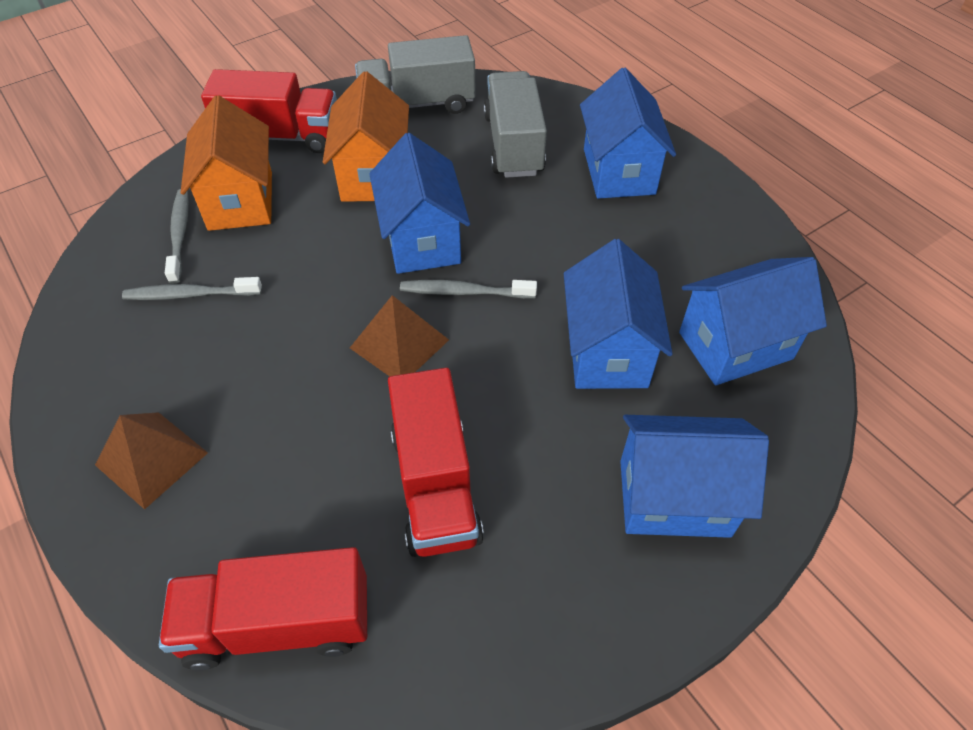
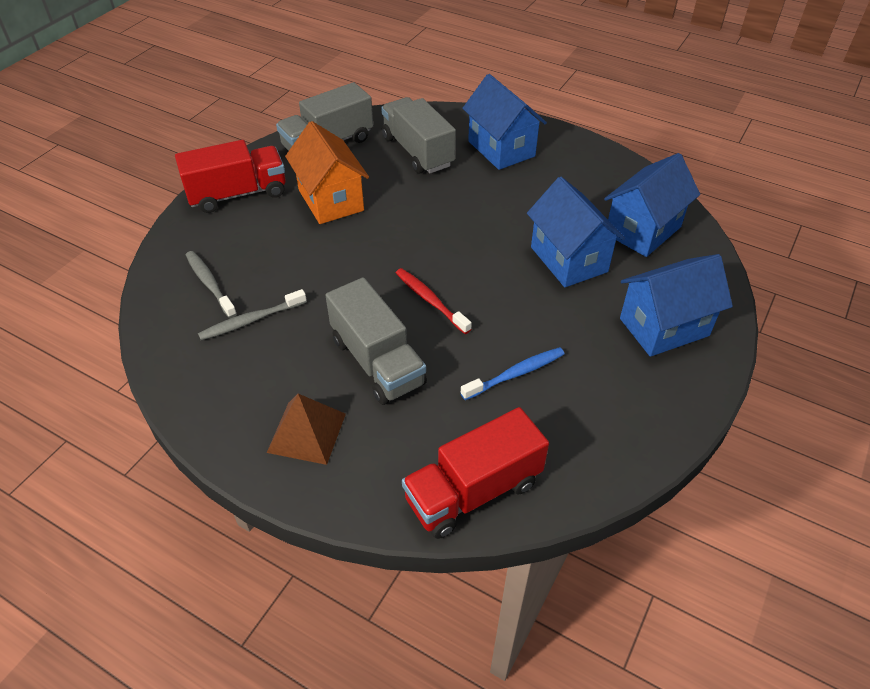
camera: 25 degrees left, 5 degrees down
orange house [180,95,272,231] -> none
brown pyramid [350,295,449,377] -> red toothbrush [396,268,472,334]
blue house [369,133,470,274] -> none
red truck [388,368,484,557] -> blue toothbrush [461,347,565,400]
grey toothbrush [400,280,537,299] -> none
none -> grey truck [325,277,427,405]

